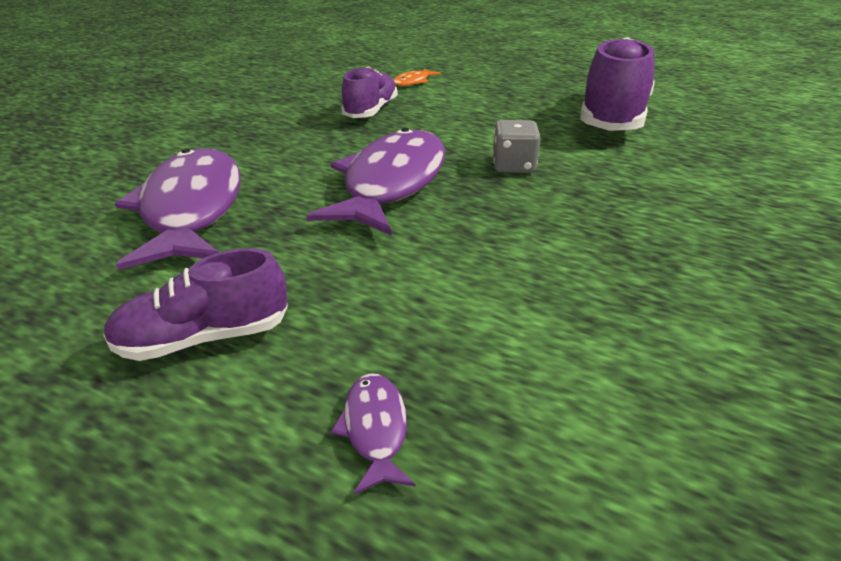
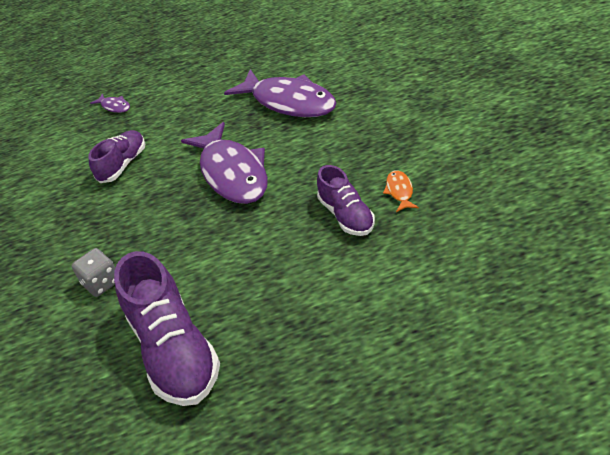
camera: 140 degrees right, 10 degrees up
purple shoe [103,248,288,361] -> purple shoe moved to [88,130,145,183]
orange fish [393,68,441,86] -> orange fish moved to [383,170,419,212]
grey dice [492,120,541,173] -> grey dice moved to [72,248,115,297]

